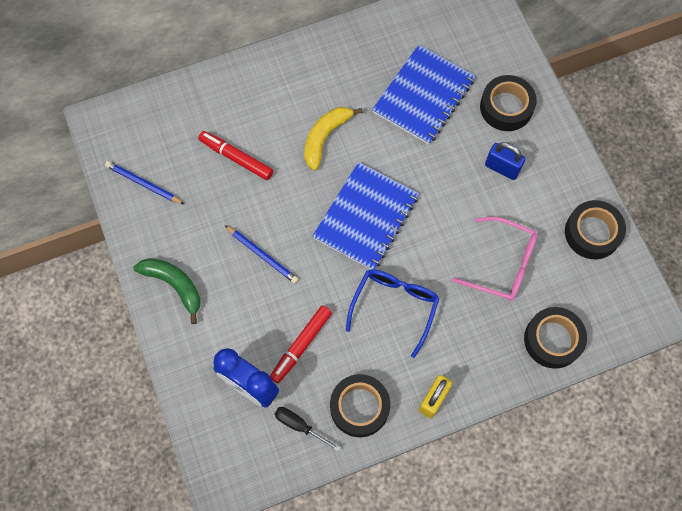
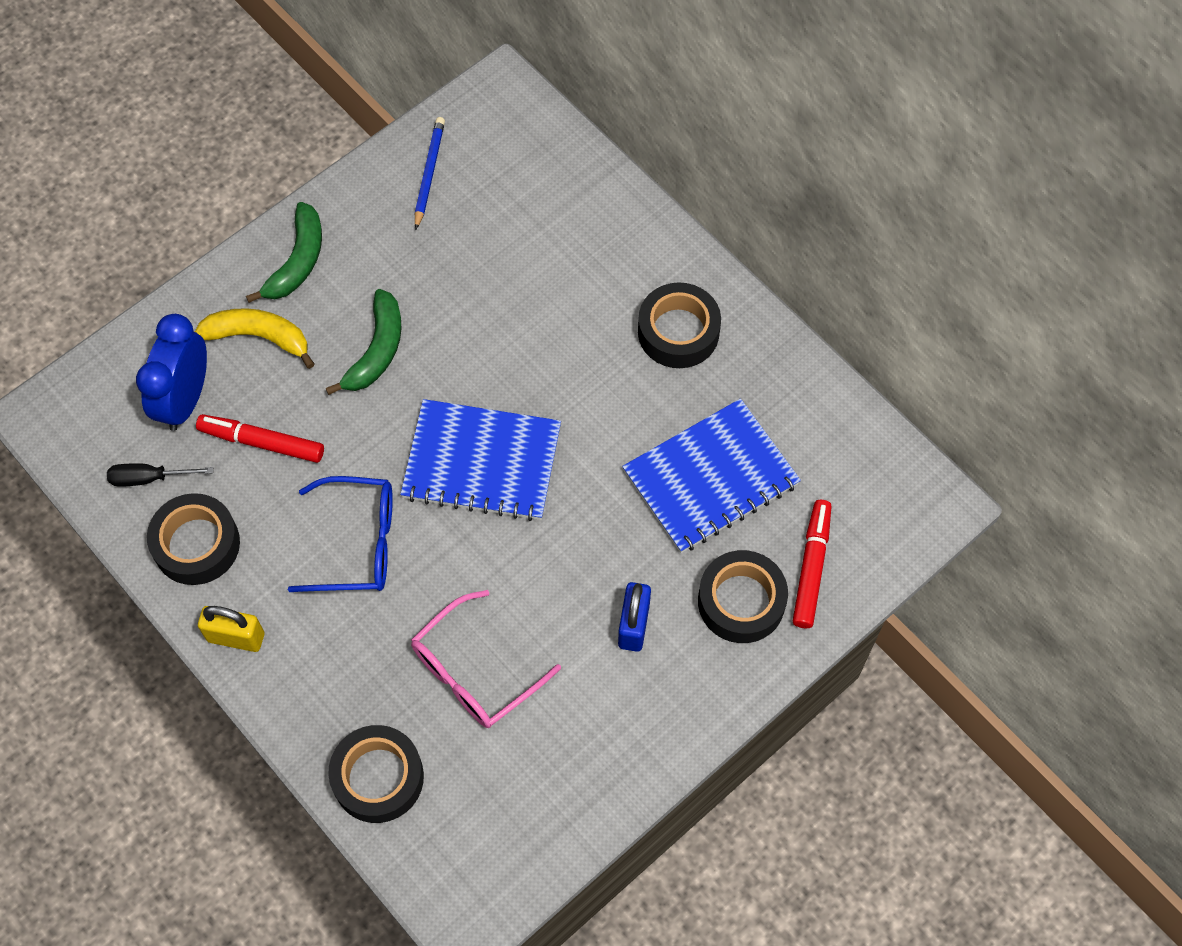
camera: 70 degrees right, 5 degrees down
red marker [198,131,273,180] -> red marker moved to [793,500,832,628]
blue pencil [225,225,299,284] -> green banana [326,289,402,395]
black screwdriver [275,407,340,451] -> black screwdriver turned 105 degrees counterclockwise [107,463,213,487]
yellow banana [305,107,363,171] -> yellow banana moved to [195,308,314,369]
blue notebook [372,45,475,145] -> blue notebook turned 45 degrees counterclockwise [622,398,801,553]
pink glasses [452,217,537,301] -> pink glasses turned 45 degrees clockwise [411,590,561,728]
black tape [565,200,626,259] -> black tape moved to [638,282,721,368]

